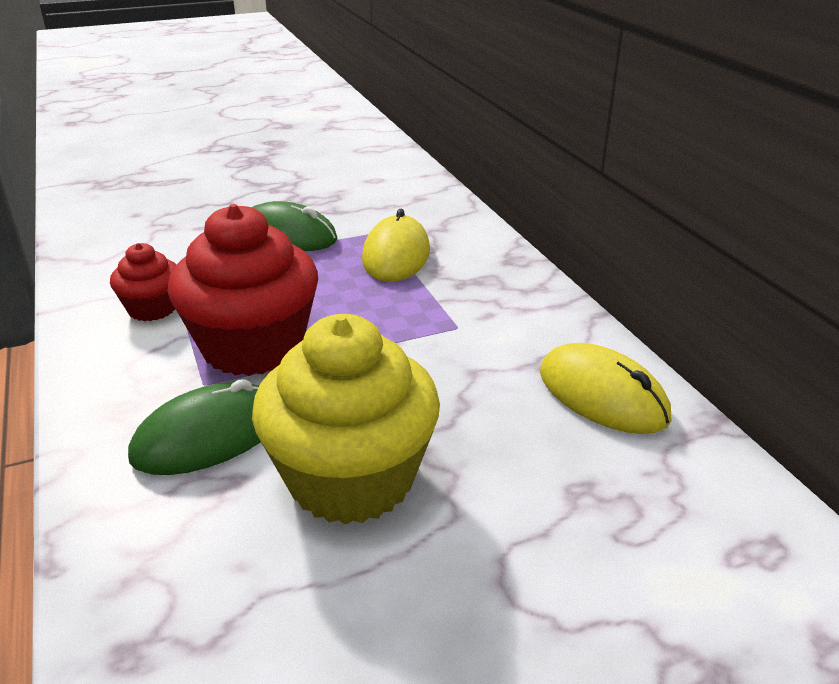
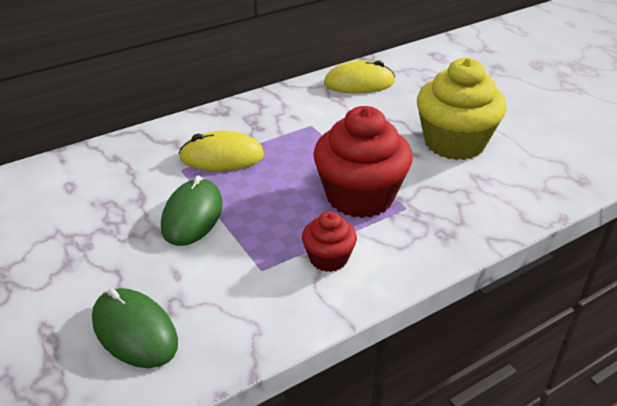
camera: 100 degrees left, 5 degrees up
green mouse [128,379,261,475] -> green mouse moved to [92,288,178,368]
yellow mouse [540,343,671,434] -> yellow mouse turned 45 degrees clockwise [324,60,395,94]

